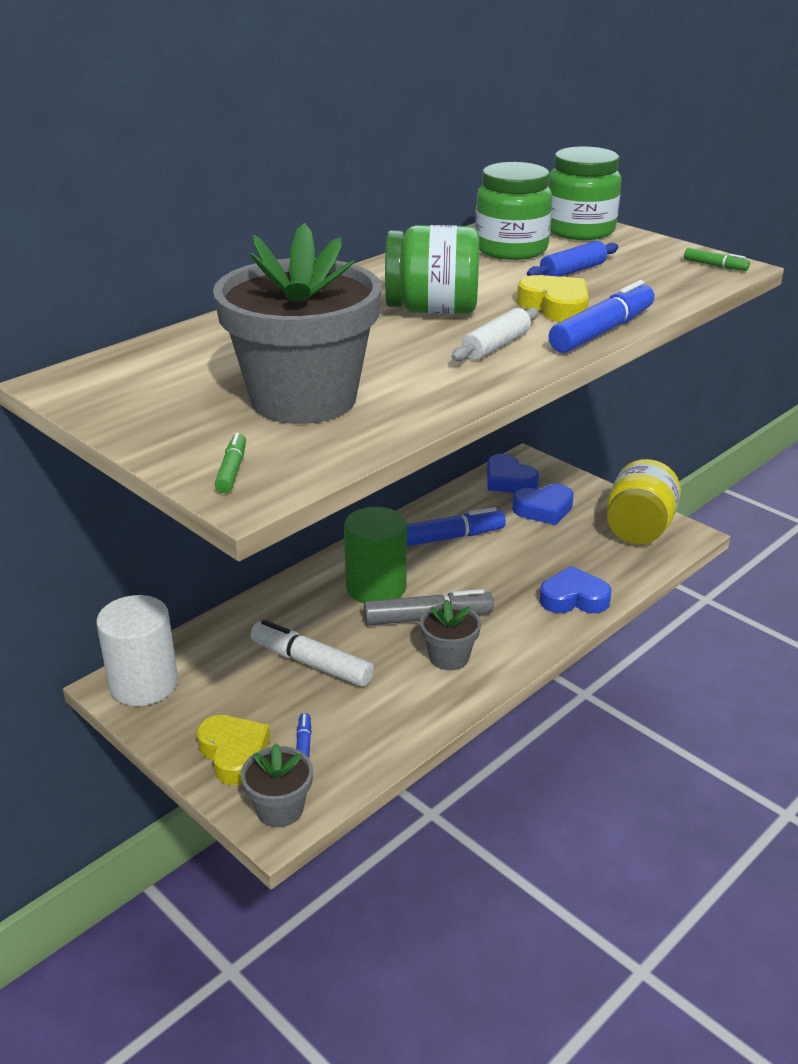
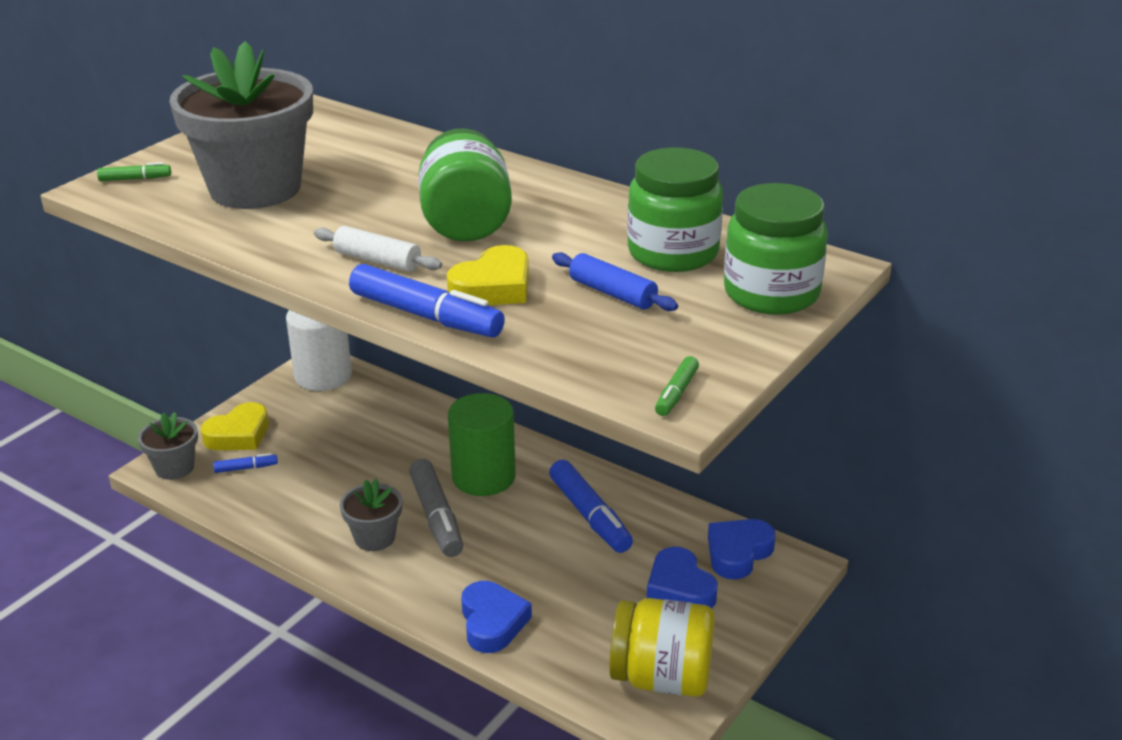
camera: 80 degrees right, 0 degrees up
white marker [250,620,374,687] -> none

